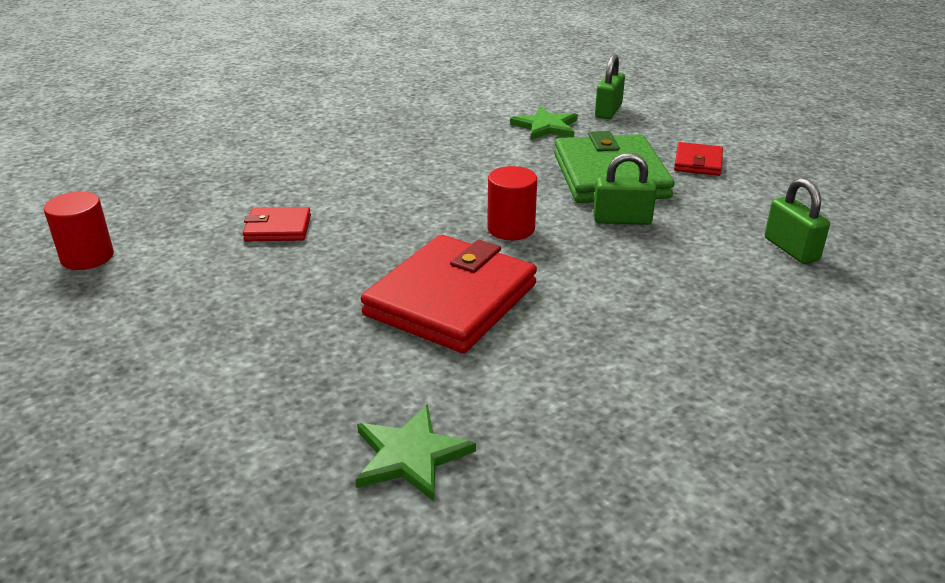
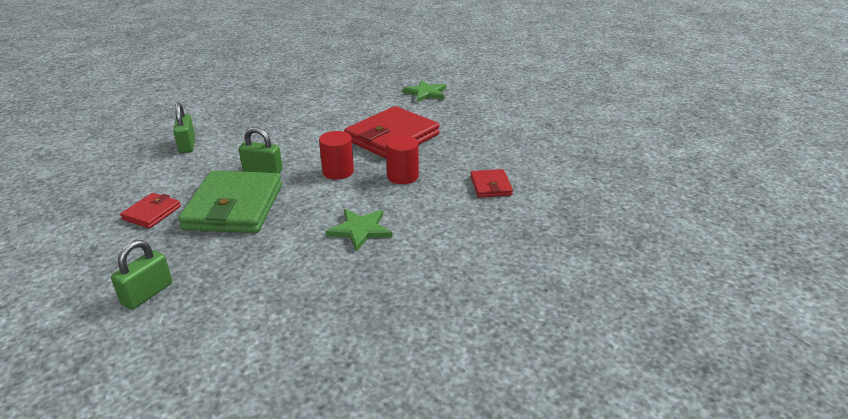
camera: 170 degrees left, 0 degrees up
red cylinder [44,191,114,270] -> red cylinder moved to [386,135,419,184]
red wallet [243,207,311,241] -> red wallet turned 75 degrees clockwise [470,169,513,198]
green star [510,107,578,140] -> green star moved to [326,209,392,251]

